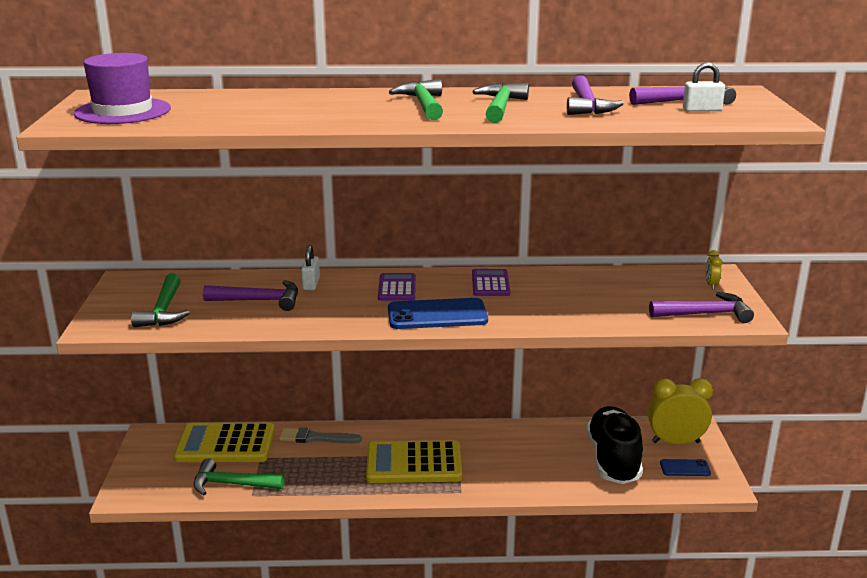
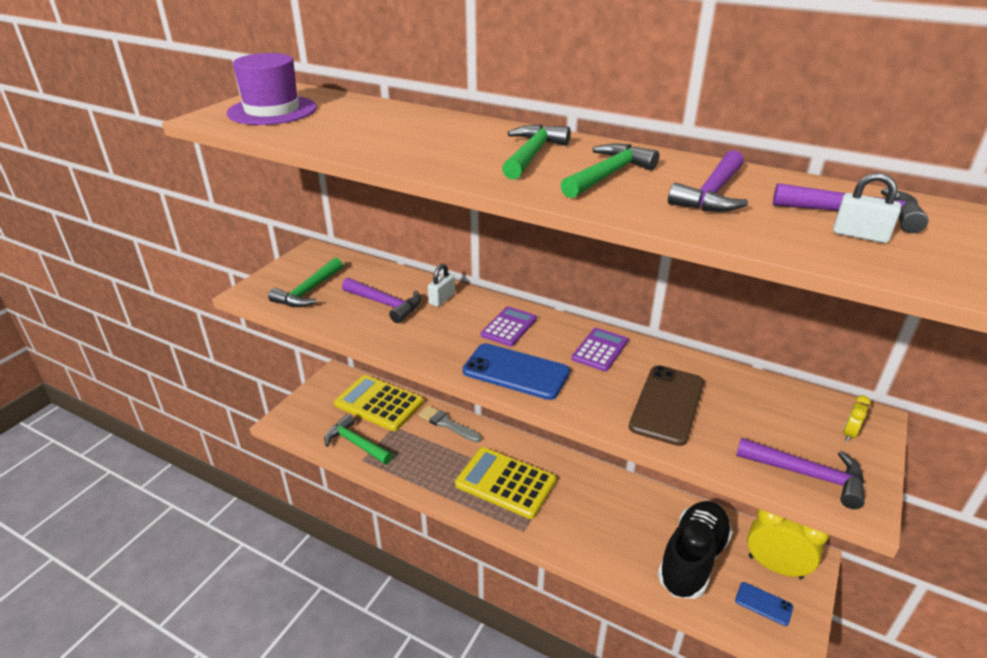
camera: 30 degrees right, 10 degrees up
none -> brown phone [629,365,704,446]

